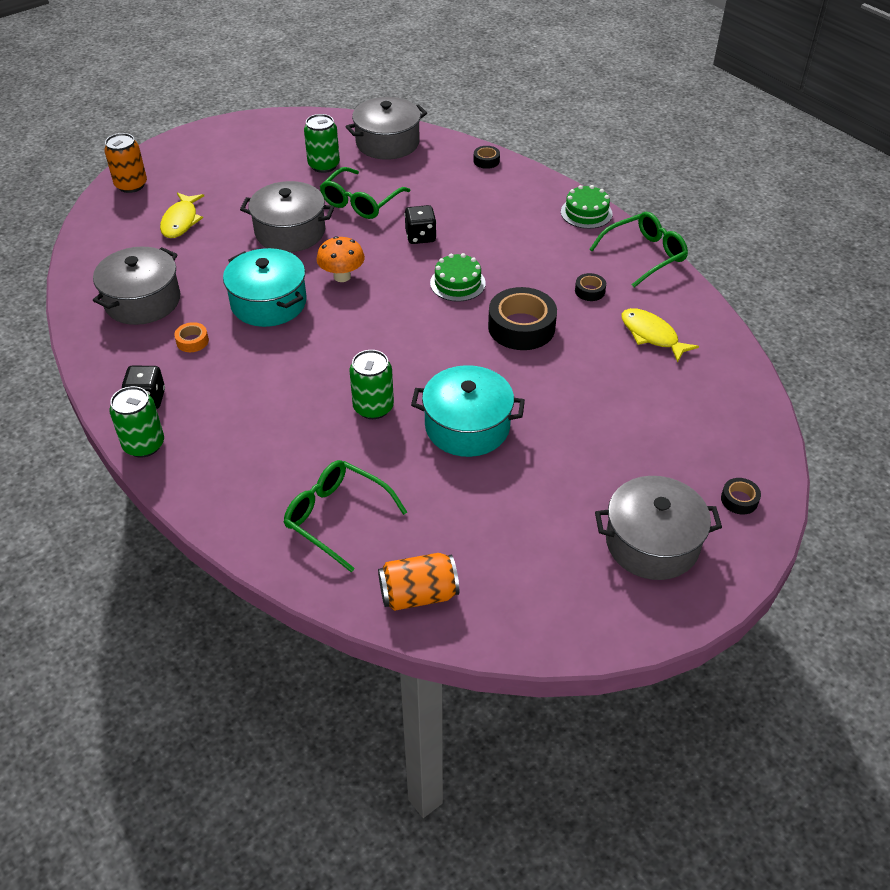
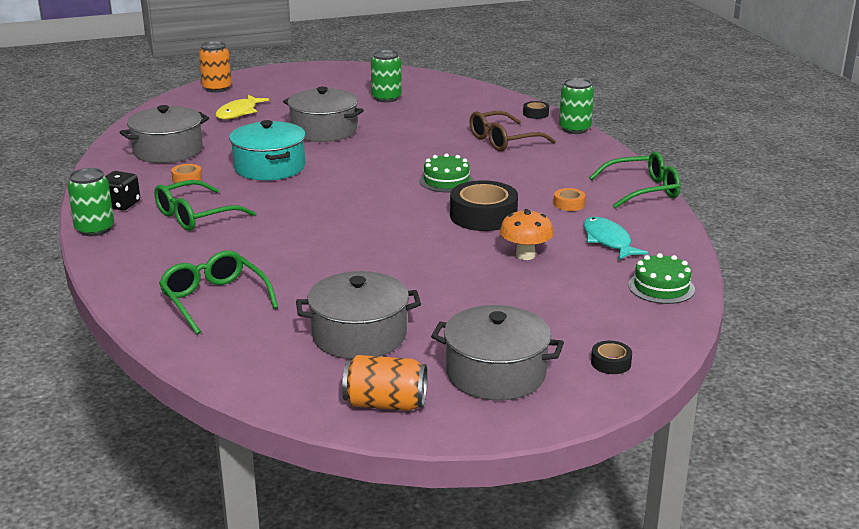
camera: 20 degrees right, 20 degrees down
orange mushroom [317,236,365,282] -> orange mushroom moved to [500,209,554,260]
green glasses [320,167,410,219] -> green glasses moved to [154,180,255,231]
grey pot [346,97,427,160] -> grey pot moved to [296,271,421,359]
green can [349,350,394,419] -> green can moved to [559,78,594,134]
orange can [378,553,459,611] -> orange can moved to [342,355,427,411]
black dice [404,205,436,244] -> none
turquoise pot [411,365,525,457] -> none
green cake [561,185,612,229] -> green cake moved to [628,253,695,304]
black tape [575,273,606,301] -> orange tape [554,188,585,211]
yellow fish [621,308,699,363] -> turquoise fish [583,217,649,260]
none -> brown glasses [469,111,556,151]

